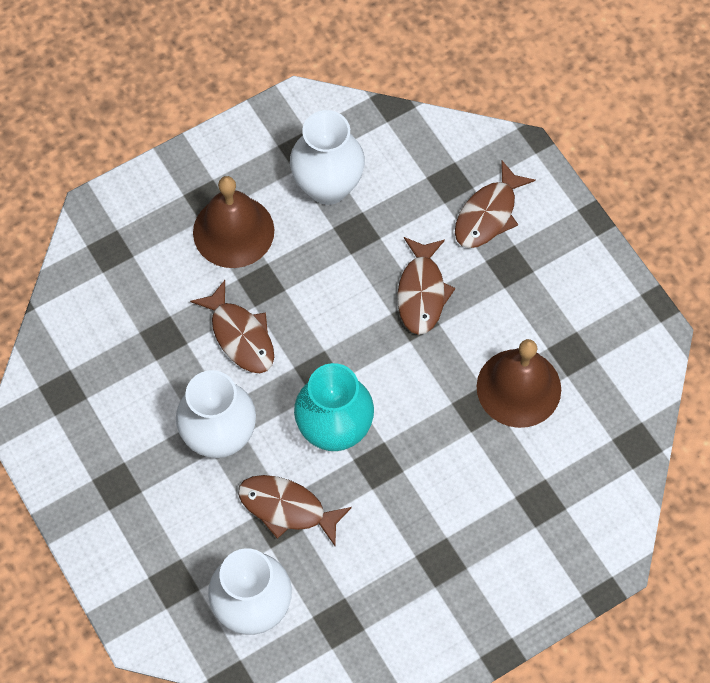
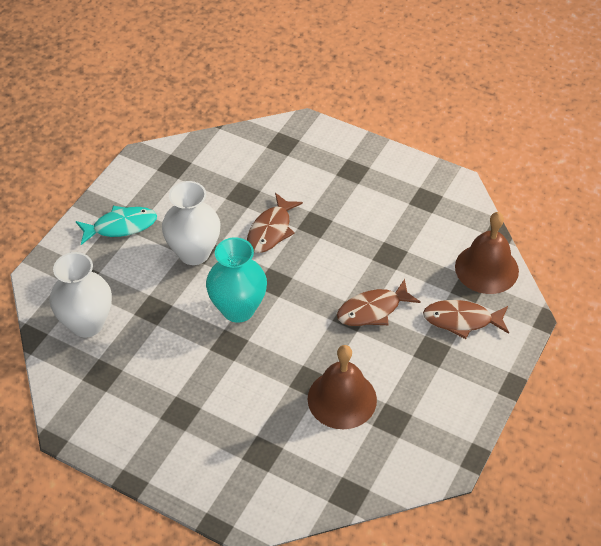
camera: 60 degrees right, 15 degrees down
brown bell [193,176,274,268] -> brown bell moved to [455,212,519,294]
brown fish [238,475,352,546] -> none
white vase [290,110,365,205] -> none
none -> turquoise fish [76,206,157,245]

